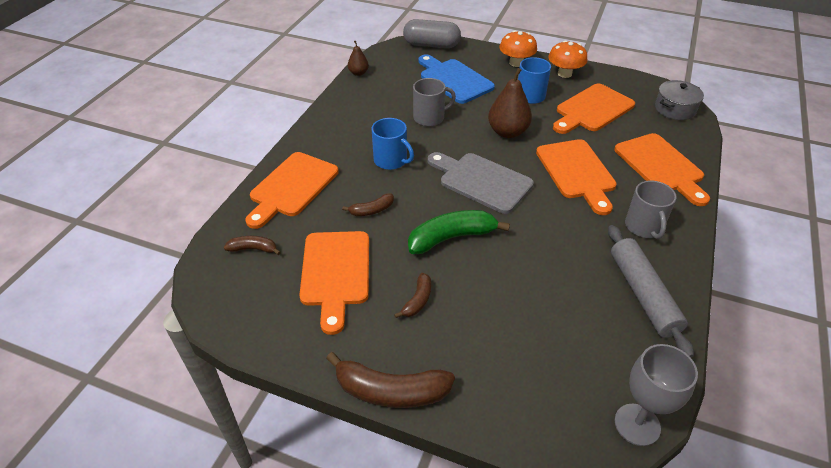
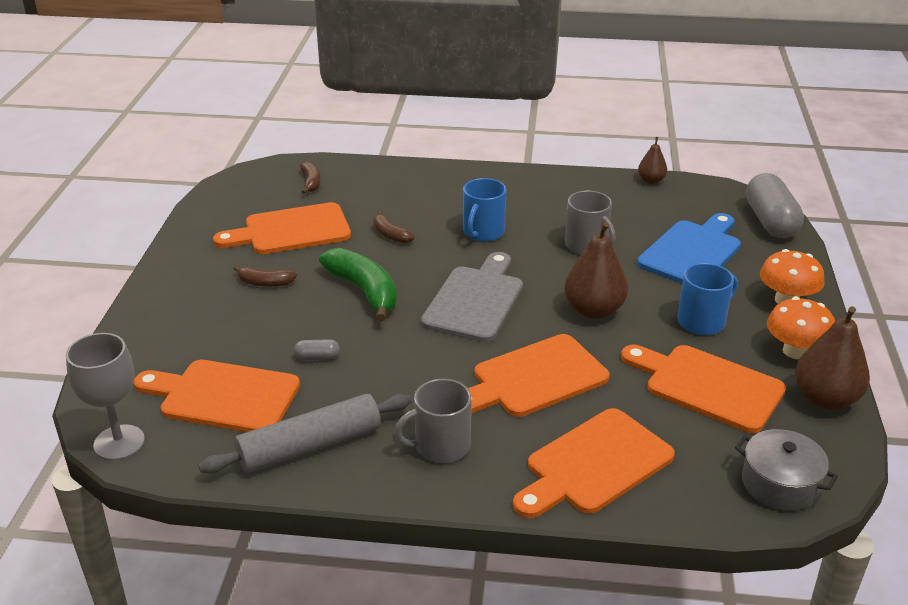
camera: 75 degrees right, 10 degrees down
orange cutting board [245,152,339,229] -> orange cutting board moved to [134,360,300,432]
brown banana [326,352,455,408] -> none
none -> grey capsule [294,339,340,360]
none -> brown pear [795,306,870,410]

